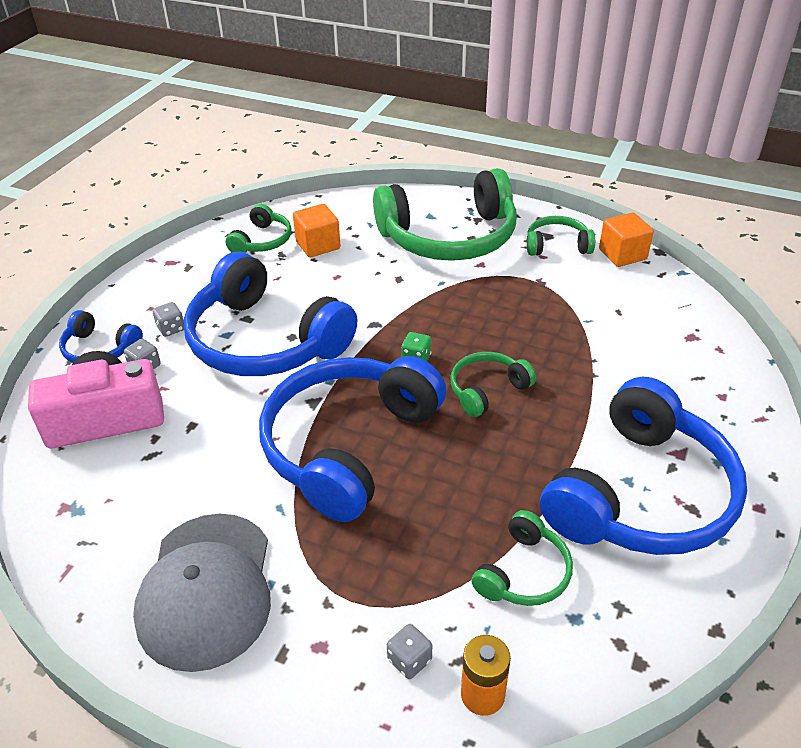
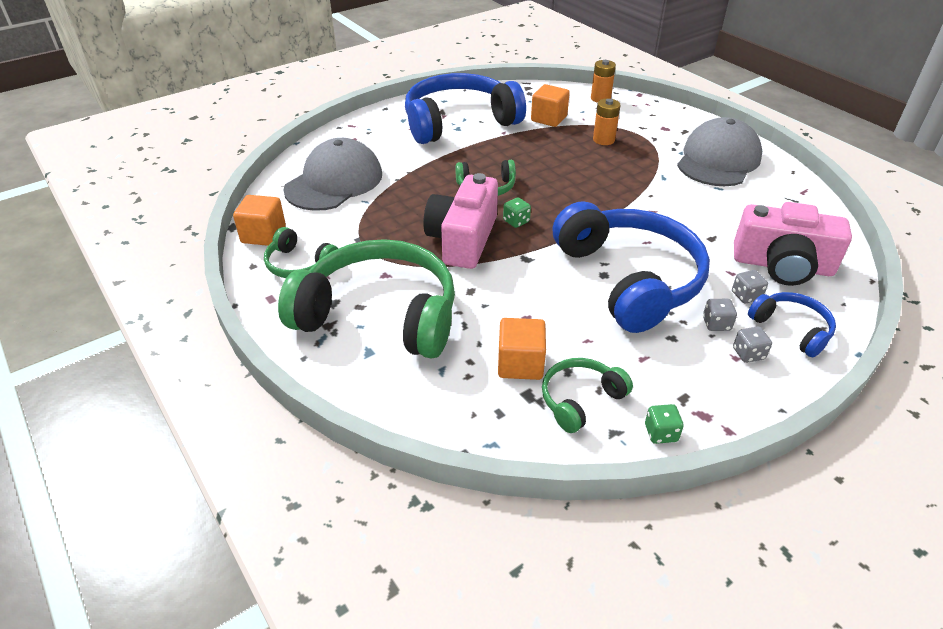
camera: 150 degrees left, 0 degrees up
blue headphones [259,356,446,522] -> none
grey dice [387,624,432,679] -> grey dice moved to [733,327,772,363]
green headphones [472,510,573,606] -> orange cube [531,84,570,127]
none -> grey cap [284,138,382,211]
none -> pink camera [423,173,498,269]
none -> orange battery [593,98,621,145]
none -> green dice [645,404,684,444]

